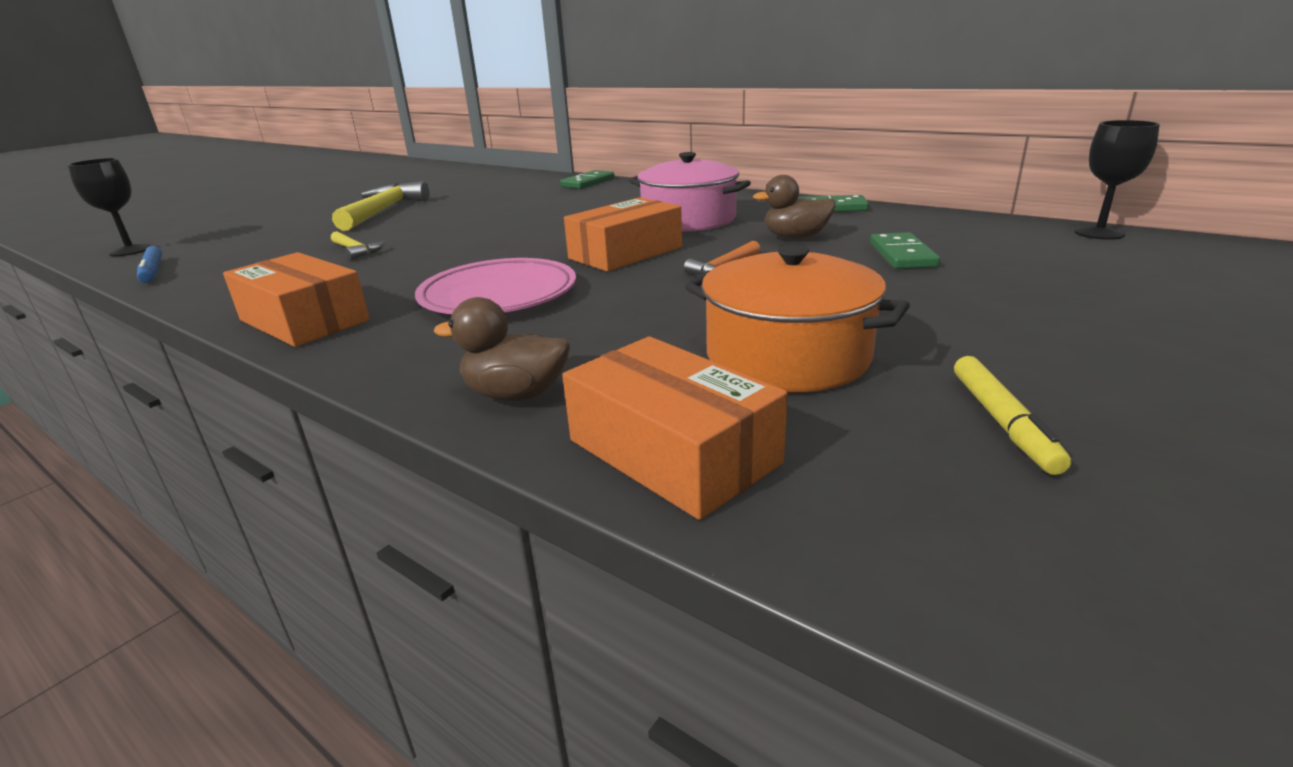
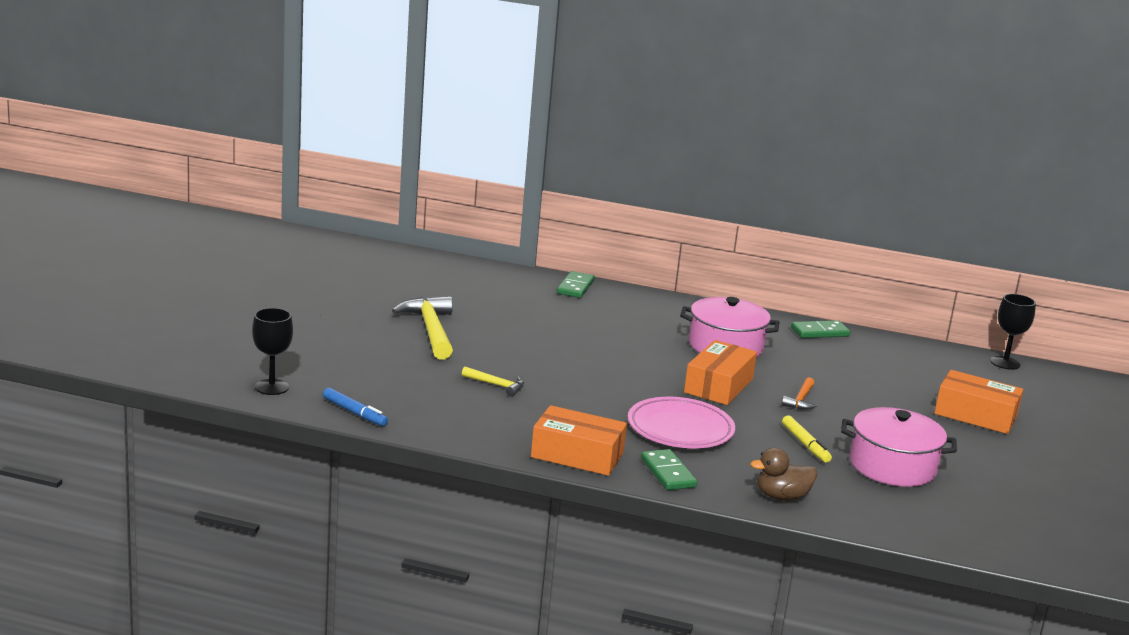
camera: 25 degrees left, 5 degrees down
orange box [562,336,788,520] -> orange box moved to [934,370,1023,434]
orange pot [685,245,910,392] -> pink pot [841,407,957,487]
brown duck [753,175,835,239] -> none
green domino [870,232,940,269] -> green domino moved to [641,449,697,490]
yellow marker [954,356,1071,475] -> yellow marker moved to [782,415,832,463]

